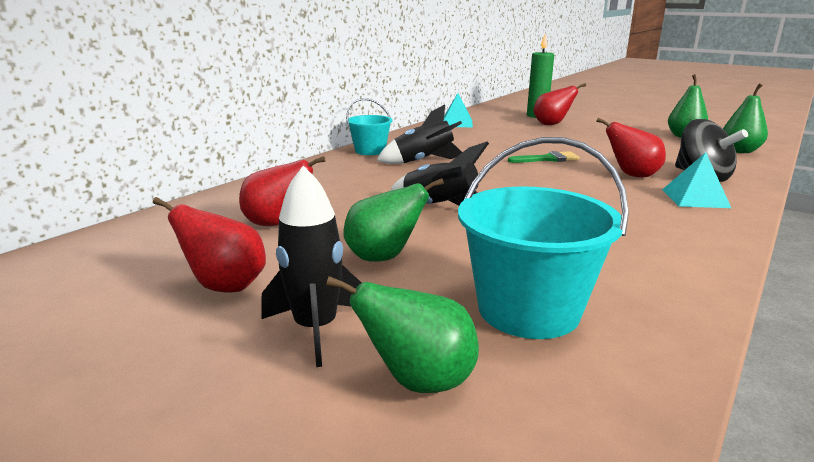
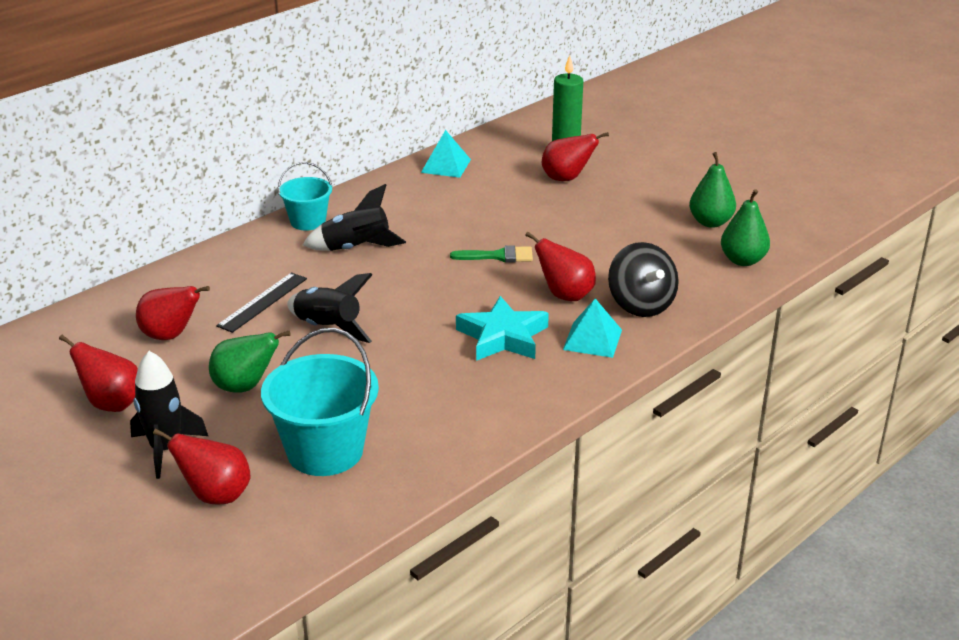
camera: 10 degrees right, 10 degrees up
green pear [326,276,479,393] -> red pear [153,429,251,505]
none -> black ruler [216,272,307,333]
none -> turquoise star [456,296,549,361]

